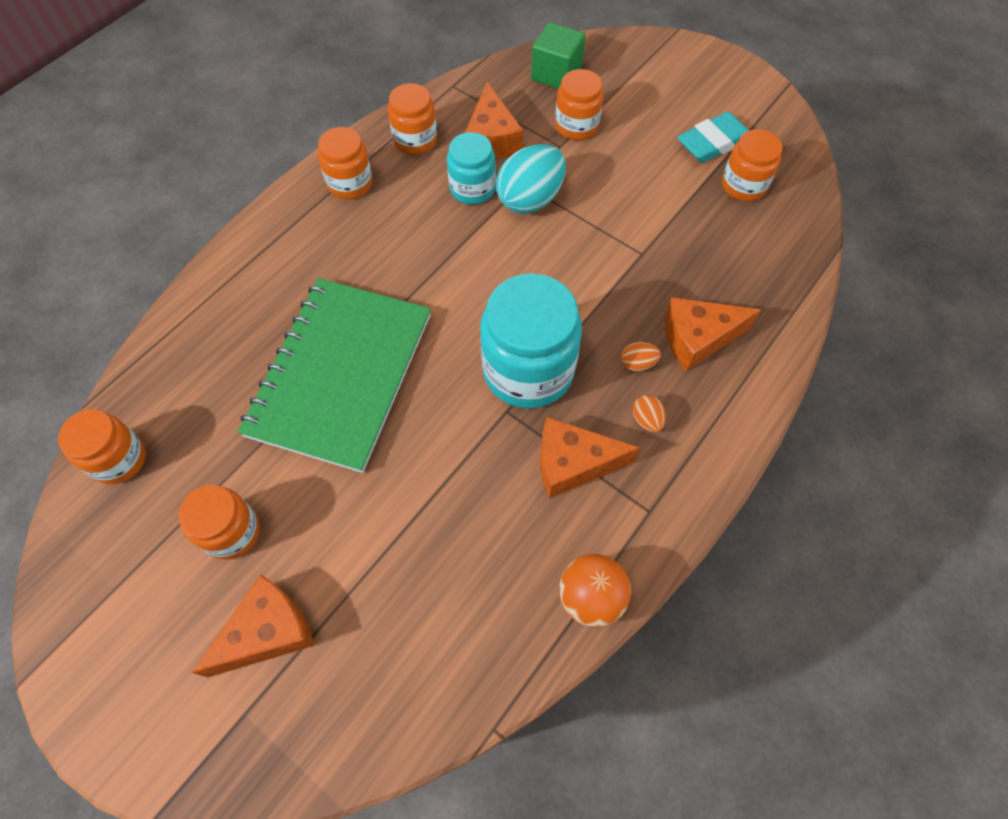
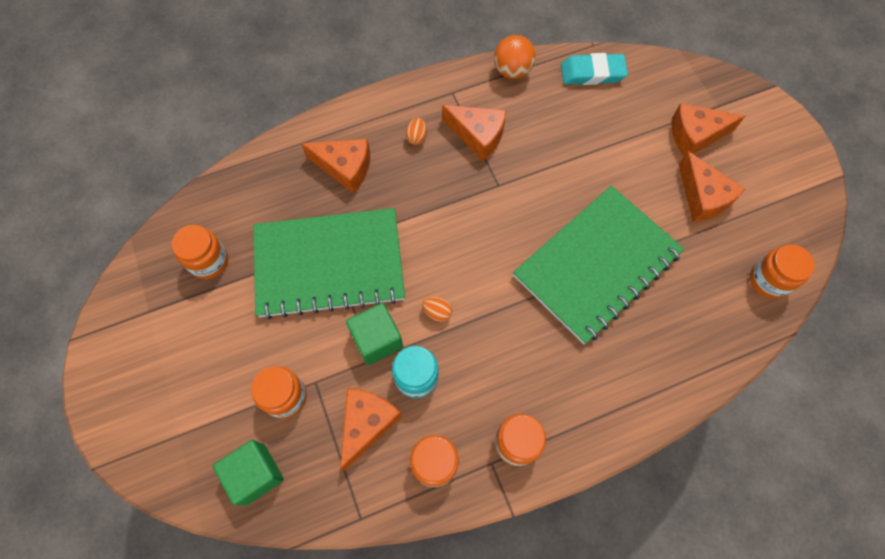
camera: 150 degrees left, 5 degrees up
orange jar [179,485,260,560] -> orange cheese [679,151,746,222]
turquoise jar [480,273,582,409] -> none
turquoise egg [496,144,566,214] -> green cube [346,303,403,365]
orange egg [621,342,661,372] -> orange egg moved to [422,297,452,322]
turquoise eraser [677,112,749,163] -> turquoise eraser moved to [561,53,628,85]
none -> green notebook [253,208,405,319]

